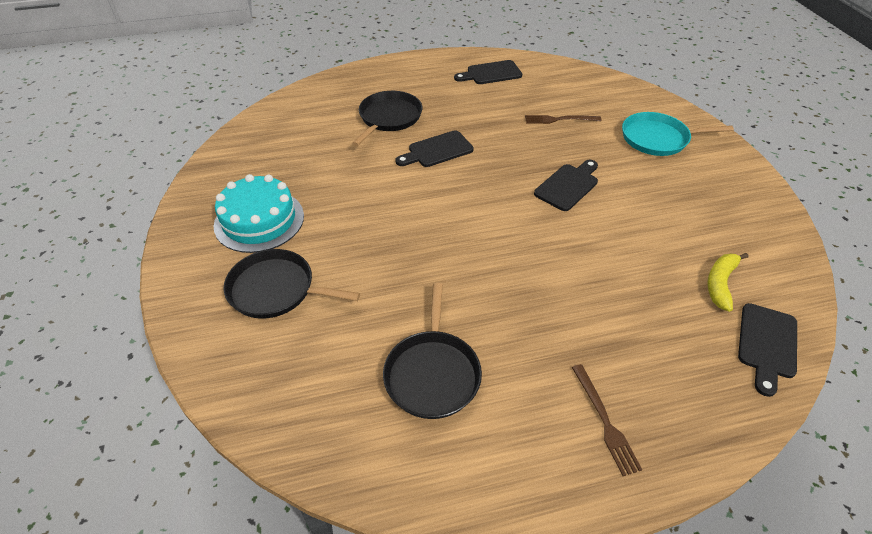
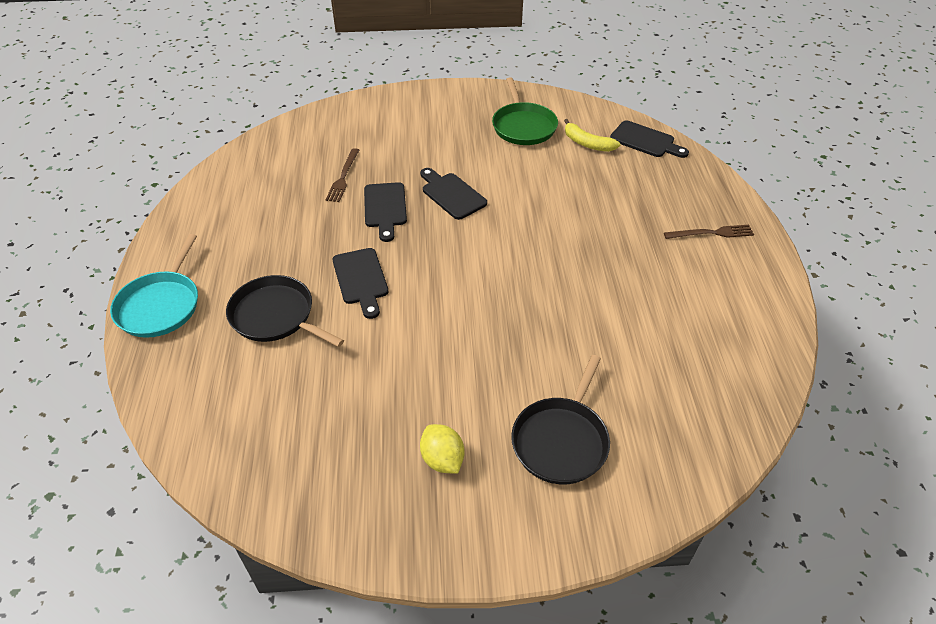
camera: 80 degrees left, 0 degrees up
turquoise cake [214,174,304,253] -> yellow lemon [420,424,465,474]
black pan [383,283,482,419] -> none
black cutting board [454,60,522,84] -> black cutting board moved to [364,182,407,242]
turquoise pan [622,112,734,156] -> turquoise pan moved to [110,234,198,338]
none -> green pan [492,77,558,145]

